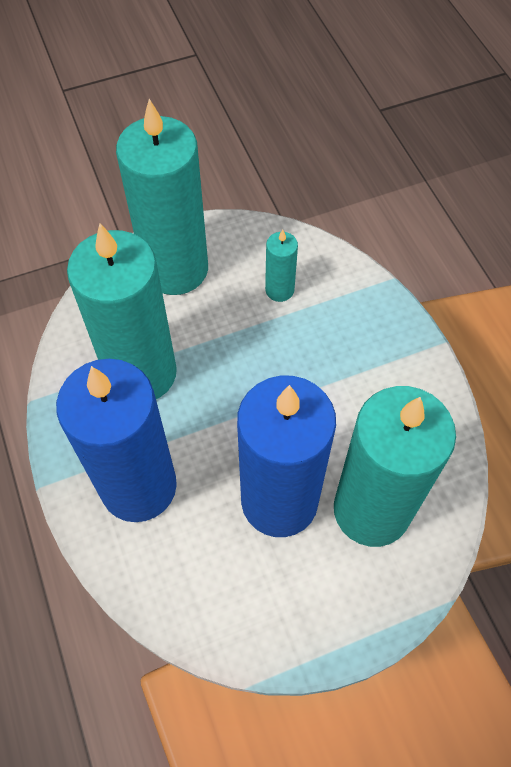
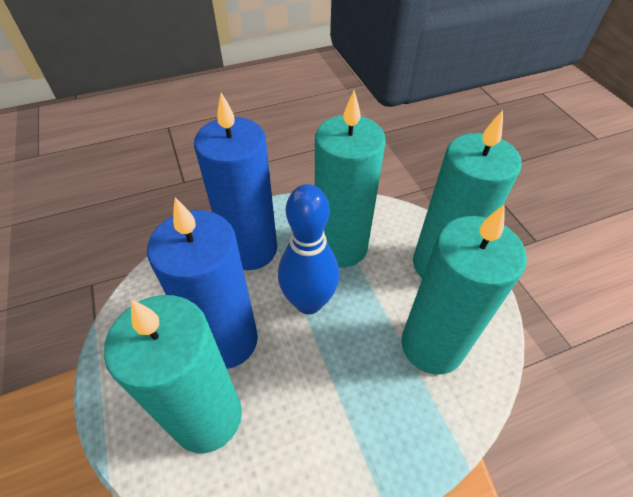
camera: 90 degrees right, 10 degrees down
turquoise candle [265,230,298,302] -> turquoise candle [401,204,527,375], size x2.30
none -> blue bowling pin [278,184,339,314]

